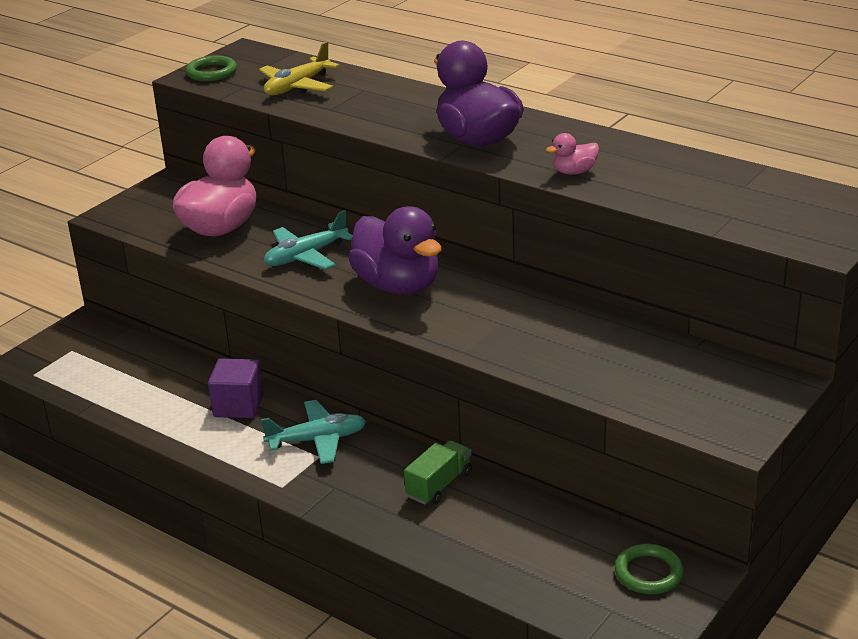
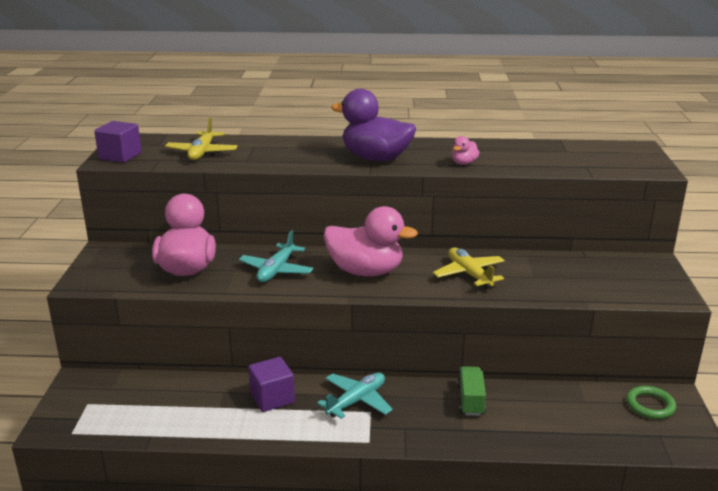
camera: 35 degrees left, 5 degrees down
green ring [186,55,237,81] -> purple cube [94,121,142,163]
purple duck [348,206,441,295] -> pink duck [324,206,418,276]
none -> yellow plane [433,248,505,289]

